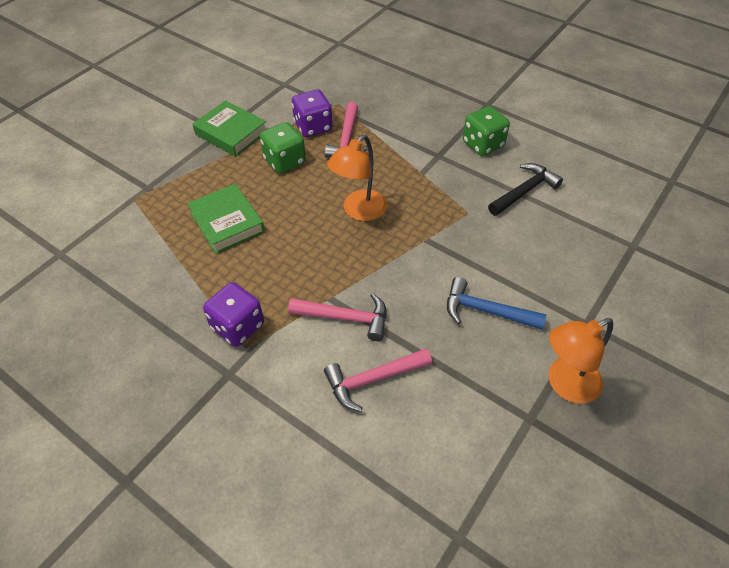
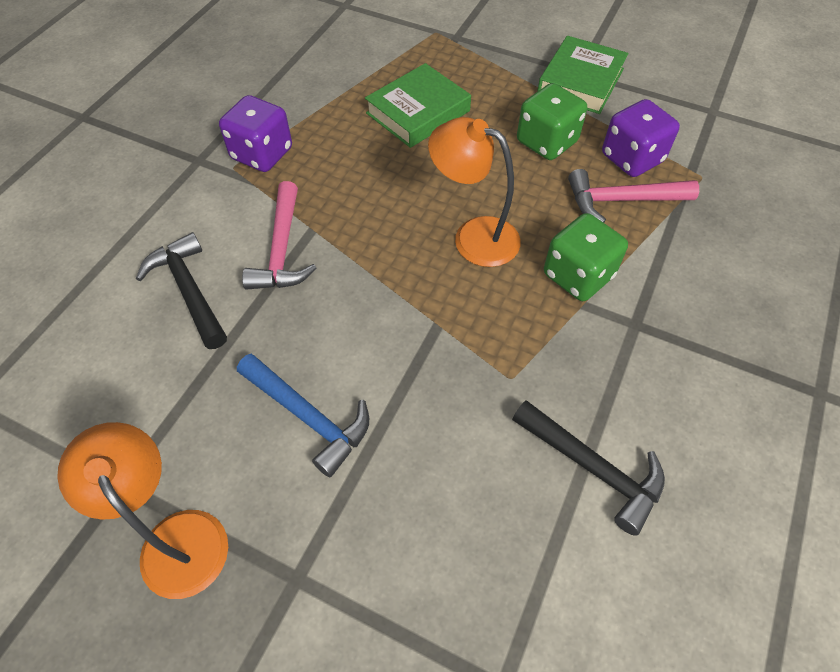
camera: 80 degrees right, 5 degrees up
pink hammer [324,348,432,412] -> black hammer [136,232,227,349]
blue hammer [447,277,546,330] -> blue hammer turned 120 degrees clockwise [237,354,369,477]
green dice [463,106,510,156] -> green dice moved to [544,213,628,301]

